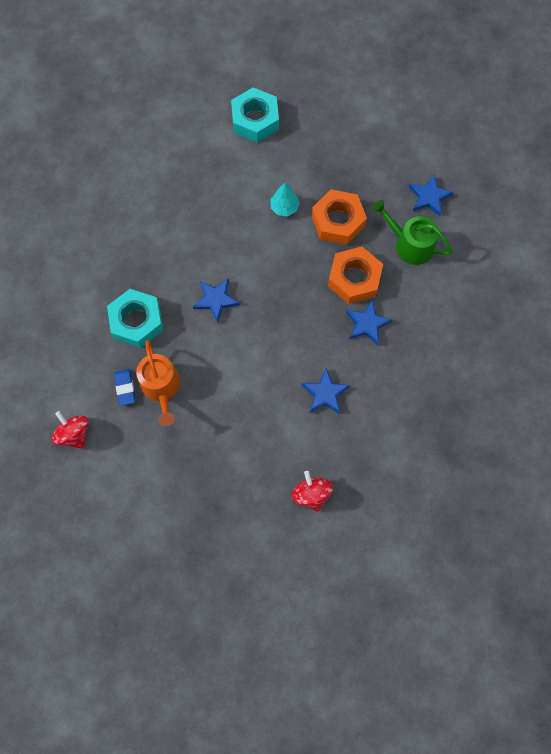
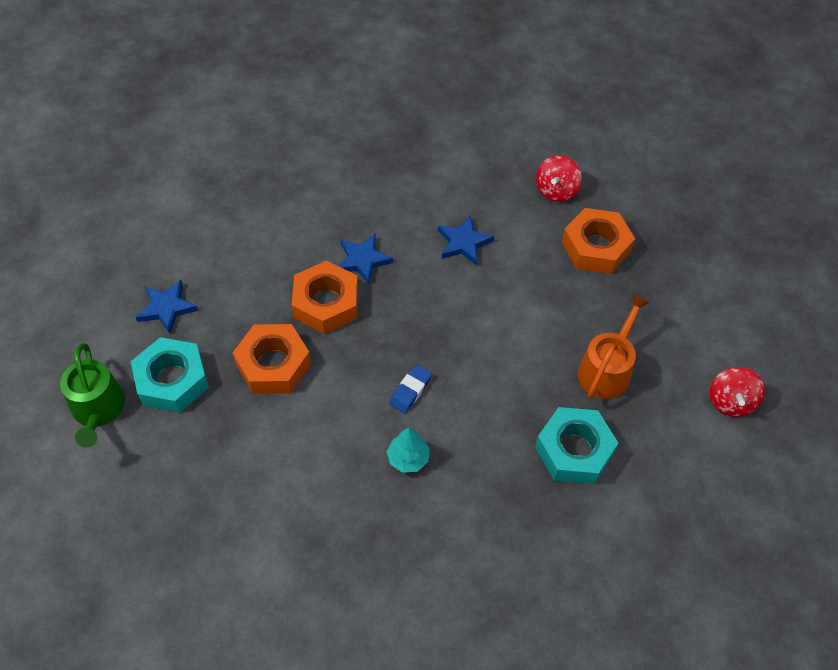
camera: 135 degrees left, 15 degrees down
blue eraser [114,369,135,406] -> blue eraser moved to [389,364,432,413]
blue star [193,278,240,323] -> none
turquoise nut [231,88,279,143] -> turquoise nut moved to [131,337,209,413]
turquoise tree [270,183,299,216] -> turquoise tree moved to [387,428,430,473]
green watering can [372,200,452,265] -> green watering can moved to [60,343,125,447]
none -> orange nut [562,208,635,274]

